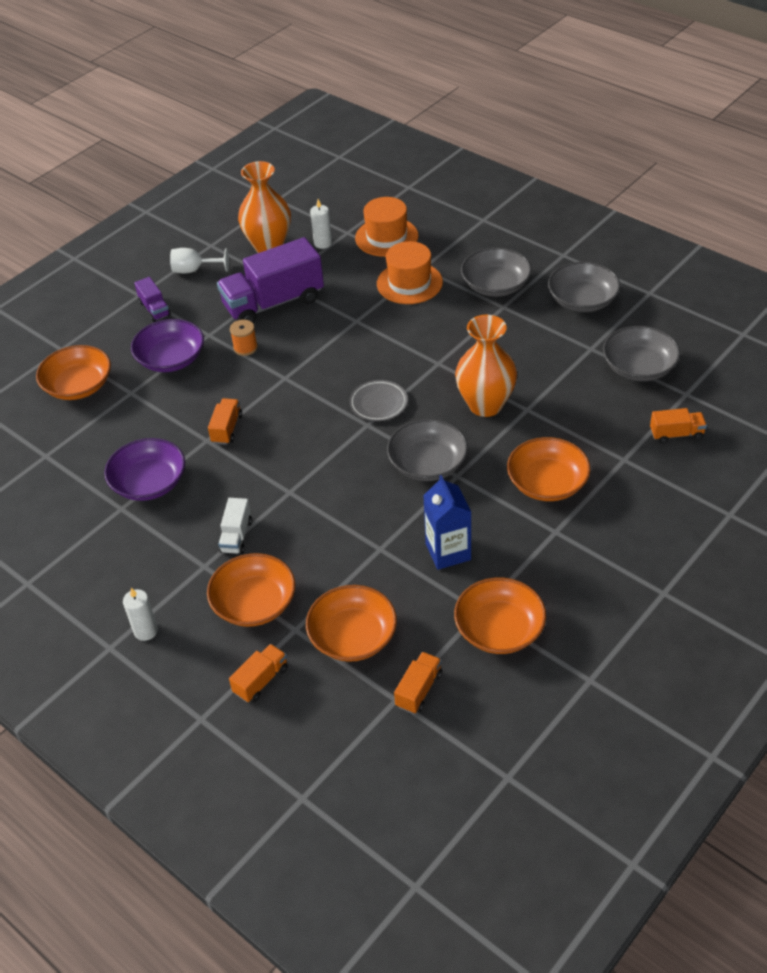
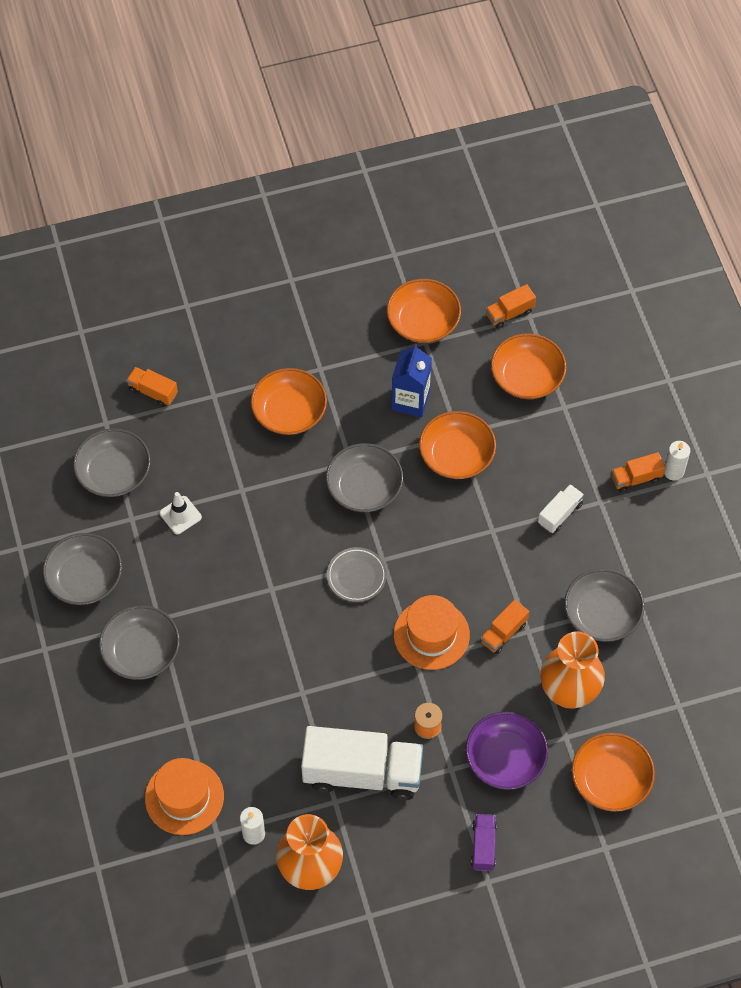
camera: 150 degrees left, 15 degrees up
purple bowl [104,438,185,501] -> grey bowl [564,568,645,642]
white goblet [170,248,229,273] -> none
orange bowl [207,553,295,627] -> orange bowl moved to [419,411,496,479]
purple truck [217,237,324,323] -> white truck [301,726,423,800]
orange truck [229,644,288,702] -> orange truck moved to [611,452,665,493]
orange hat [377,241,443,304] -> orange hat moved to [394,595,470,670]
orange vase [455,315,517,417] -> orange vase moved to [541,632,605,709]
none -> white traffic cone [160,492,202,534]

